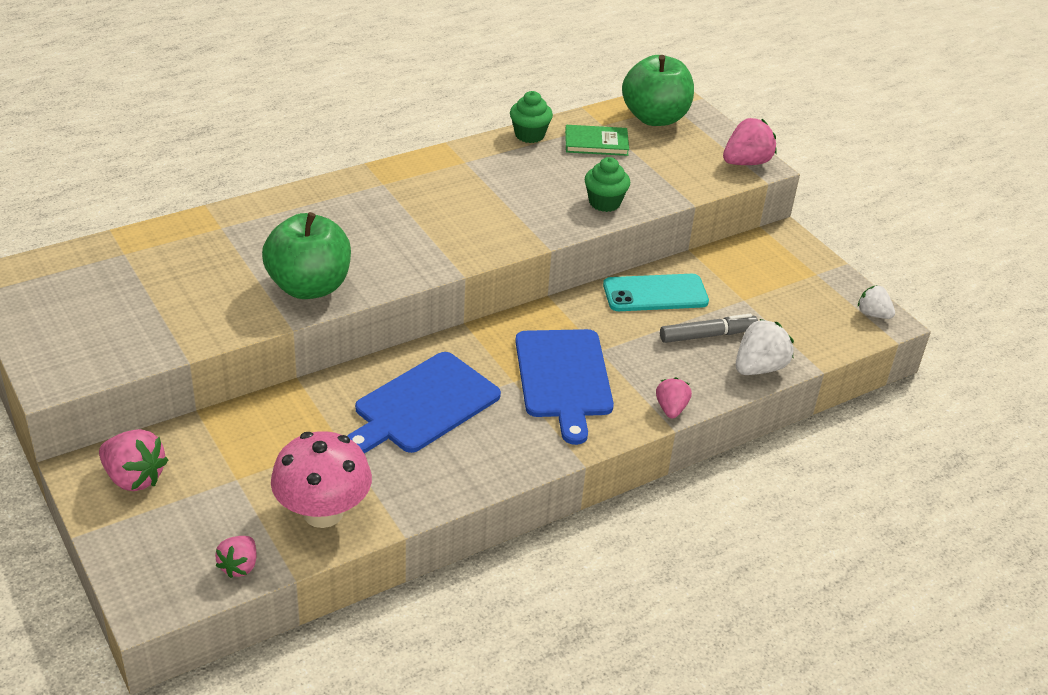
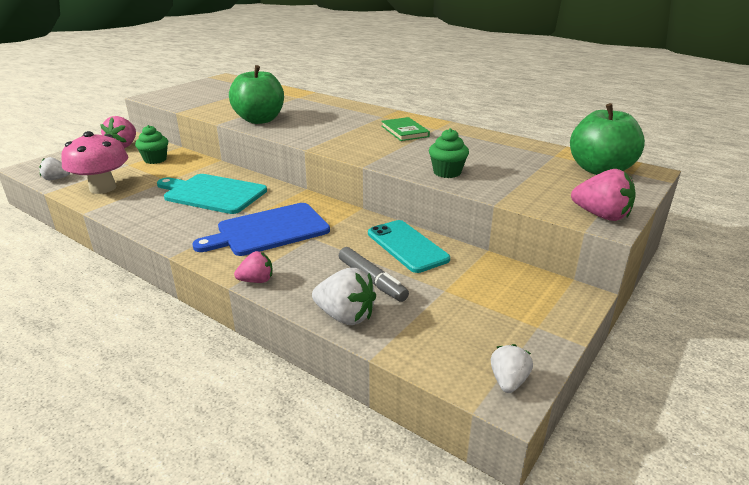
camera: 70 degrees right, 10 degrees down
pink strawberry [215,536,256,578] -> white strawberry [39,157,70,180]
blue cutting board [347,352,501,453] -> turquoise cutting board [157,174,267,214]
green cupcake [510,91,553,143] -> green cupcake moved to [135,125,168,164]
green book [565,125,629,156] -> green book moved to [381,117,430,141]

